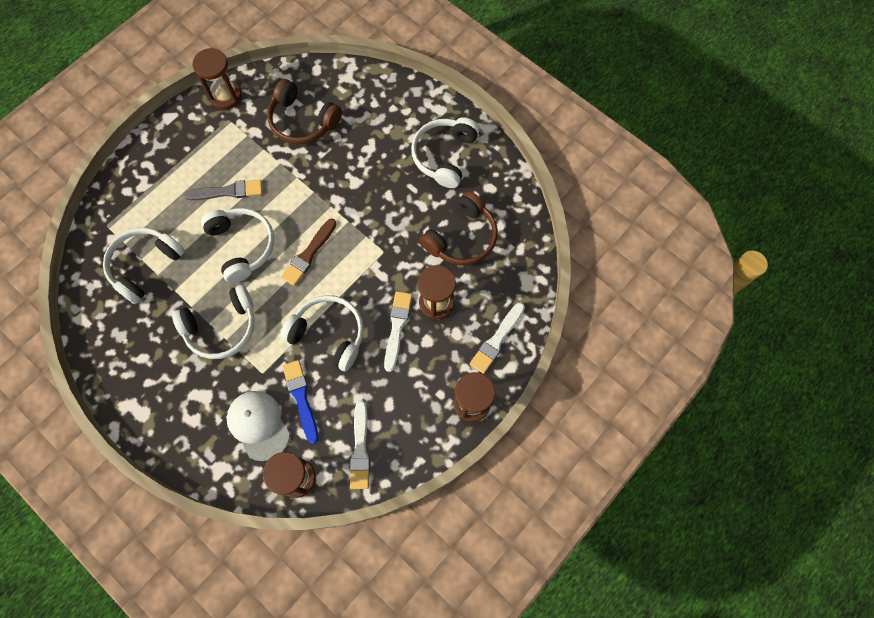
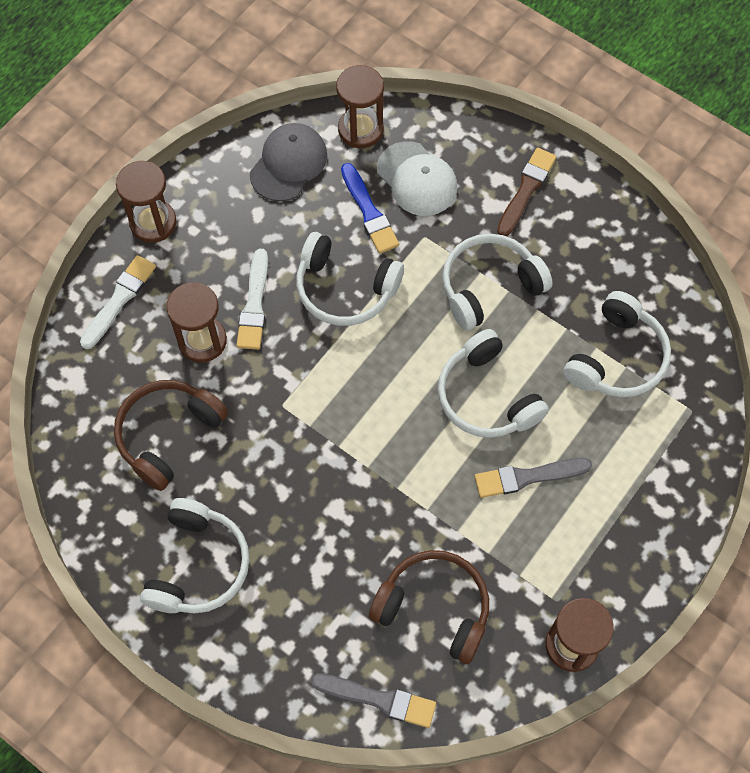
camera: 175 degrees right, 5 degrees down
brown brush [281,219,337,286] -> brown brush moved to [497,148,556,236]
white brush [350,401,370,489] -> grey cap [250,123,327,202]
none -> grey brush [311,673,436,728]

